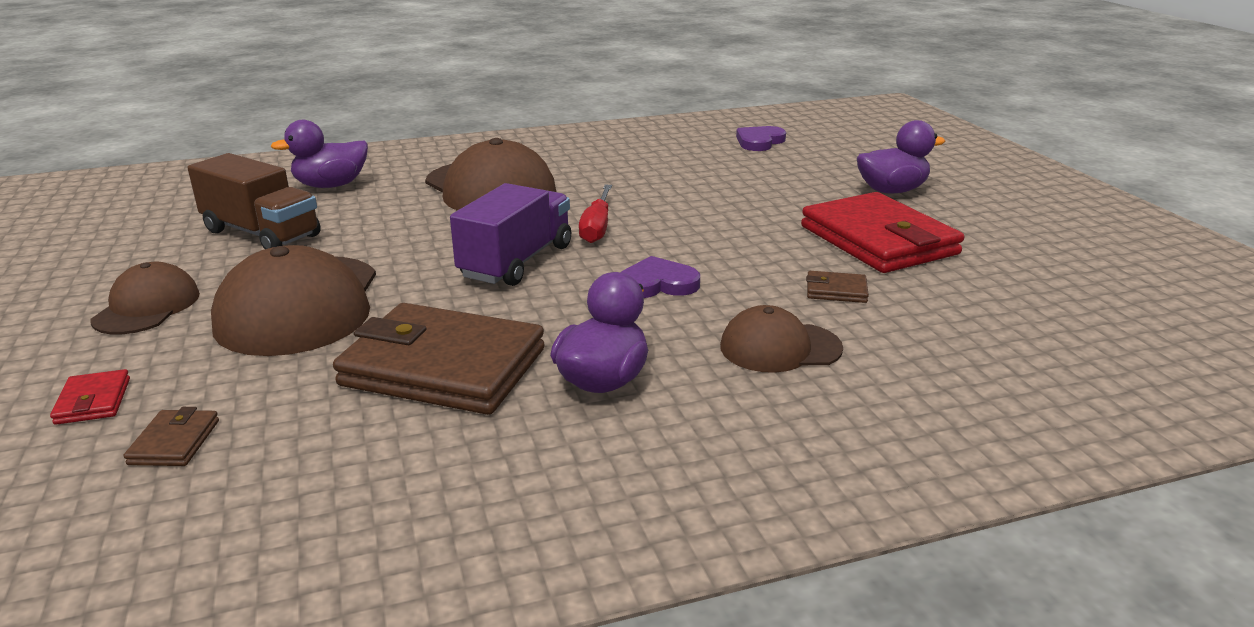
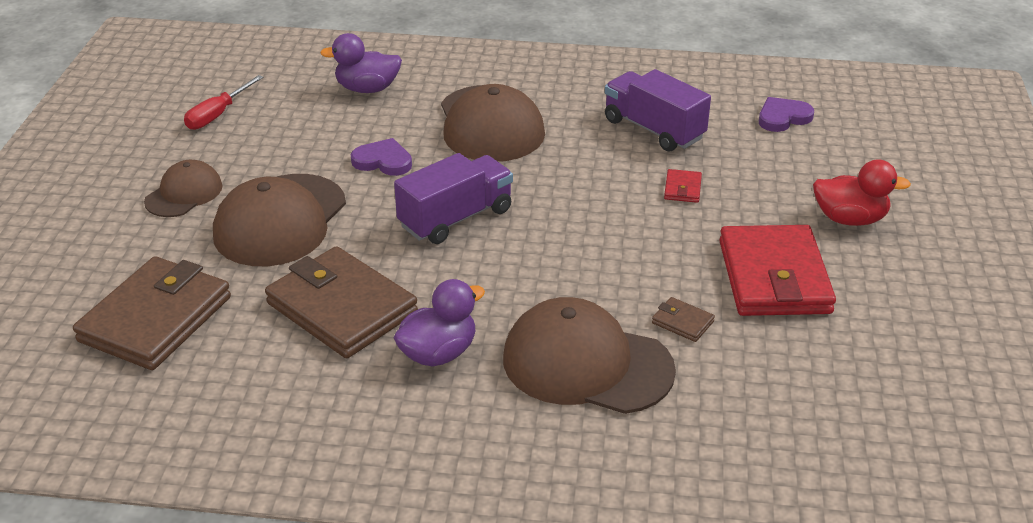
camera: 25 degrees right, 10 degrees up
red wallet [50,369,130,425] -> red wallet moved to [664,169,702,203]
brown wallet [124,407,219,466] -> brown wallet [73,256,231,370], size x2.48
brown truck [188,153,321,249] -> none
red screwdriver [579,185,612,243] -> red screwdriver moved to [184,75,263,130]
purple heart [620,256,700,298] -> purple heart moved to [351,138,412,176]
brown cap [720,305,843,373] -> brown cap [503,297,676,414], size x1.77
purple duck [857,120,945,193] -> red duck [813,159,911,226]
none -> purple truck [605,69,711,151]

